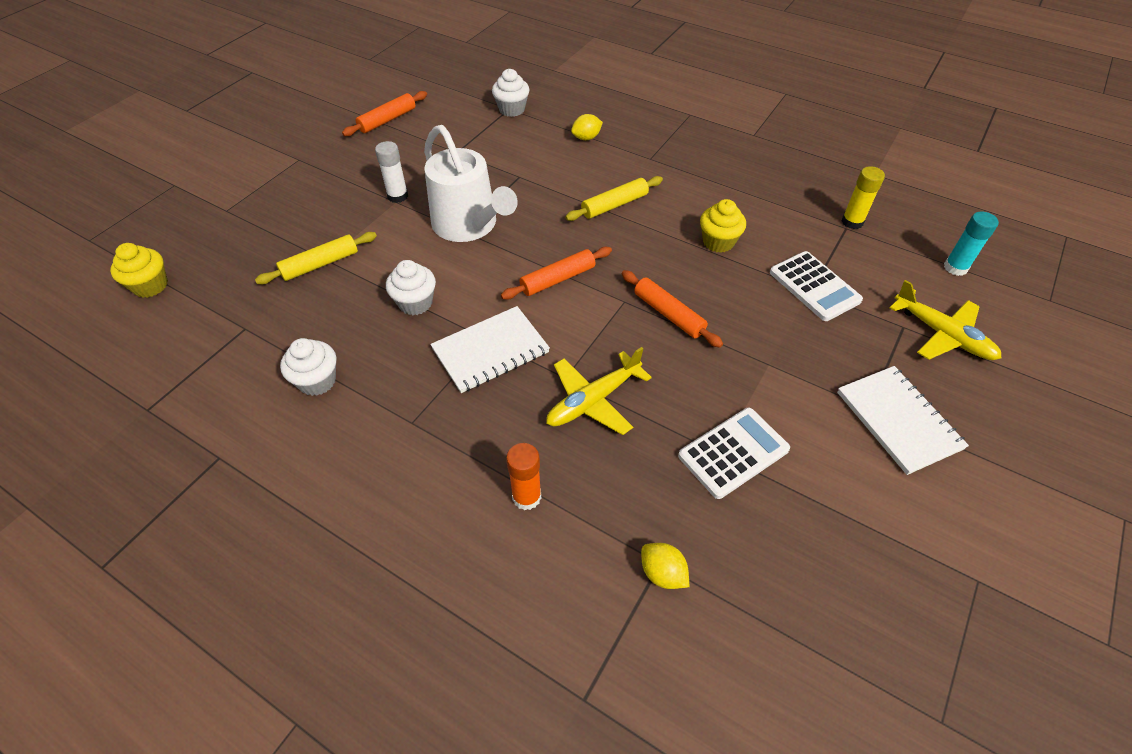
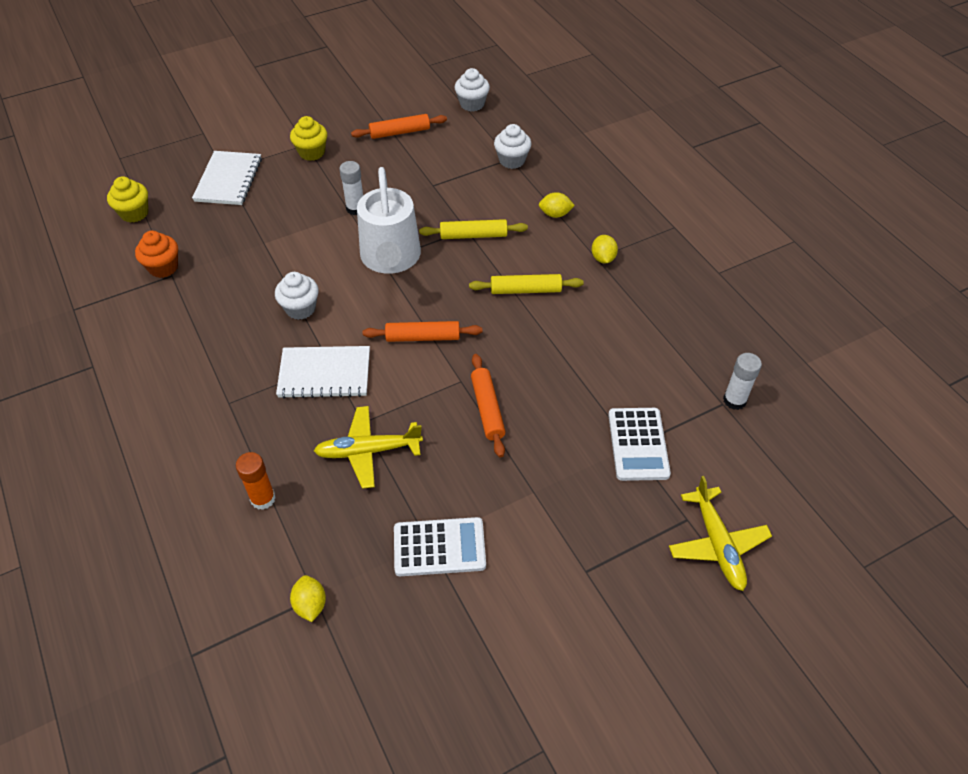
camera: 30 degrees right, 0 degrees up
yellow rolling pin [255,232,377,284] -> yellow rolling pin moved to [419,219,528,239]
white cupcake [280,338,336,396] -> white cupcake moved to [455,68,490,112]
yellow cupcake [700,199,746,253] -> yellow cupcake moved to [290,116,327,161]
white notebook [837,366,969,475] -> white notebook moved to [192,151,262,205]
yellow glue stick [842,166,885,229] -> white glue stick [723,353,762,410]
turquoise glue stick [944,211,999,276] -> none
none -> orange cupcake [135,231,178,278]
none -> yellow lemon [591,235,618,263]

